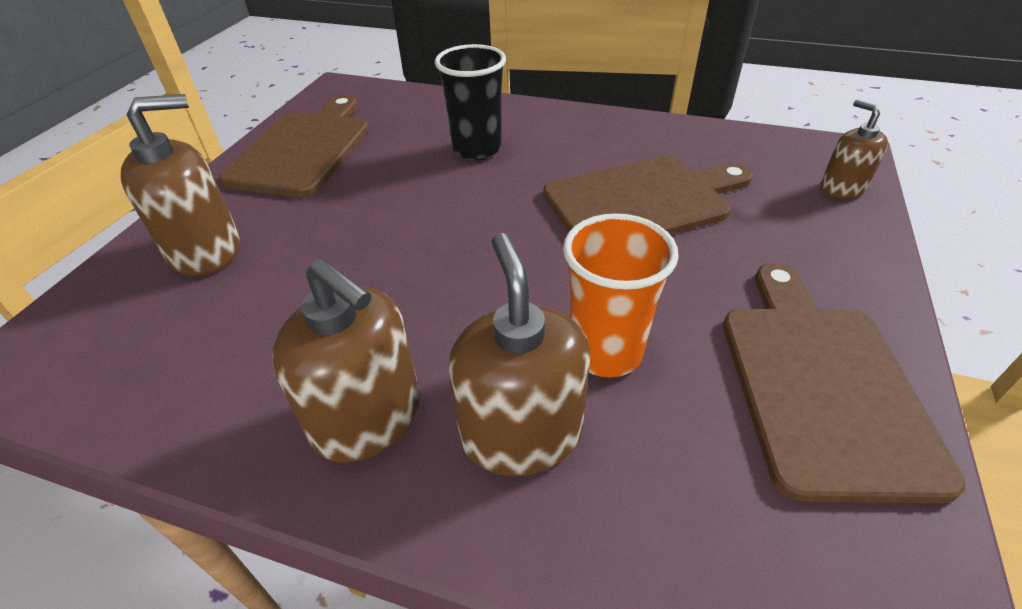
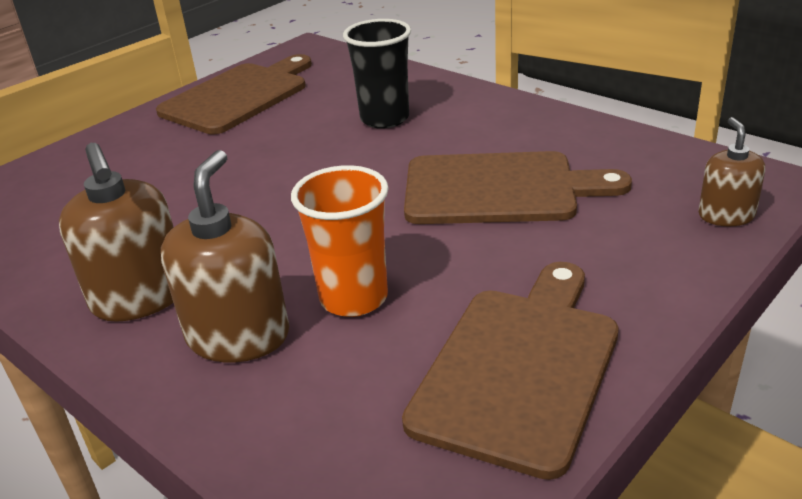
camera: 25 degrees right, 10 degrees down
brown soap dispenser [120,94,240,276] -> none

